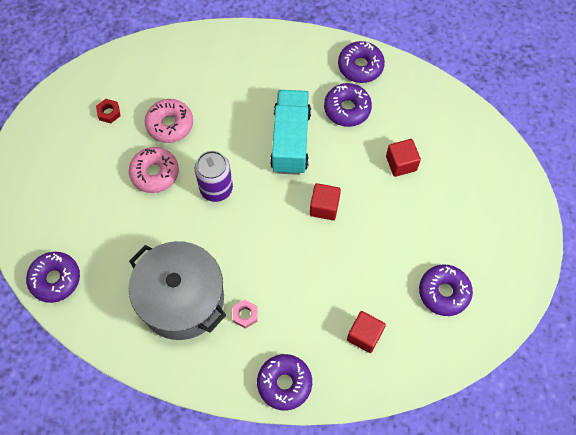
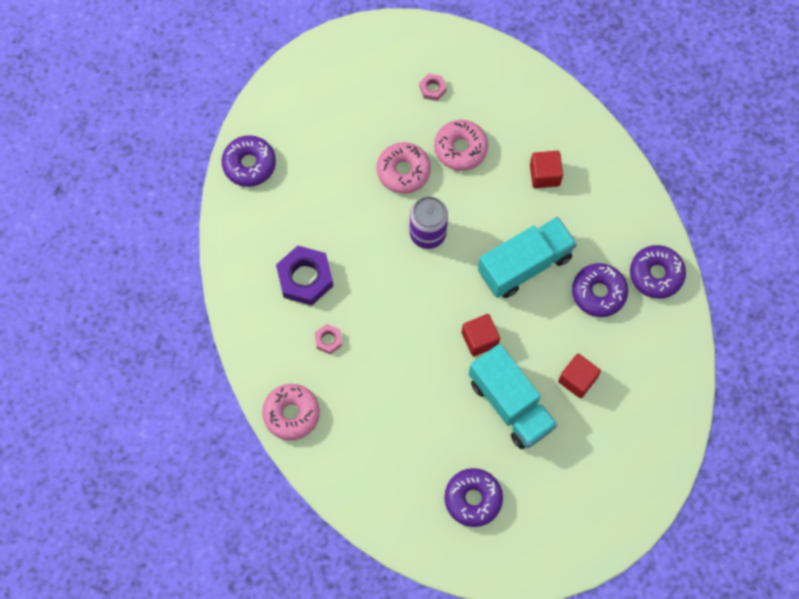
camera: 55 degrees right, 5 degrees up
red nut [96,99,121,123] -> pink nut [419,74,447,101]
grey pot [129,241,226,340] -> purple nut [276,246,333,306]
purple donut [257,354,312,410] -> pink donut [262,384,320,440]
red cube [347,311,386,353] -> red cube moved to [530,151,563,188]
none -> turquoise truck [469,344,557,449]

